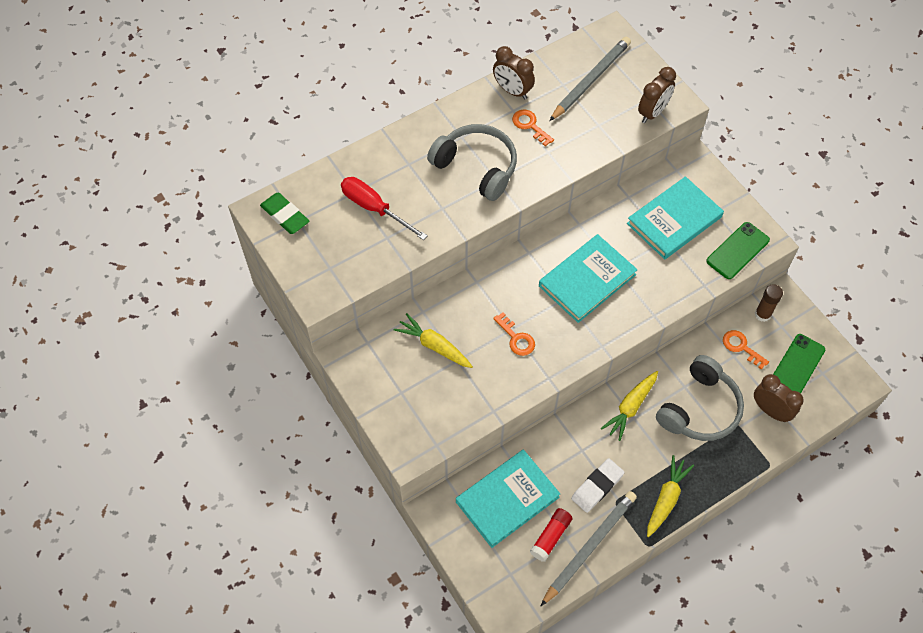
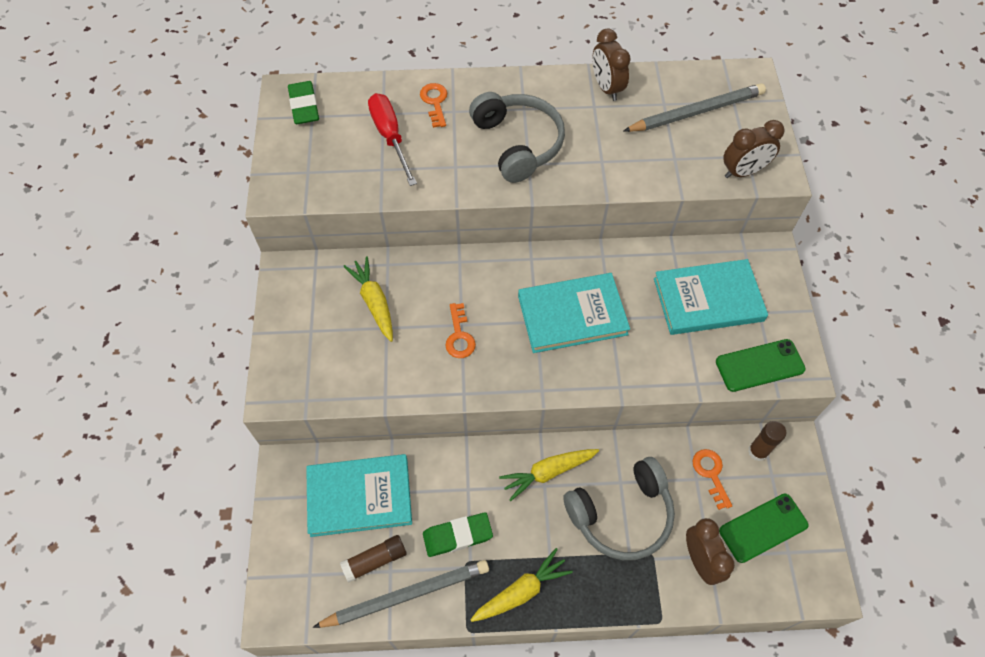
camera: 30 degrees right, 0 degrees up
orange key [512,109,554,146] -> orange key moved to [420,83,447,128]
red glue stick [530,508,572,562] -> brown glue stick [340,535,407,583]
white eraser [571,458,624,513] -> green eraser [423,512,493,557]

